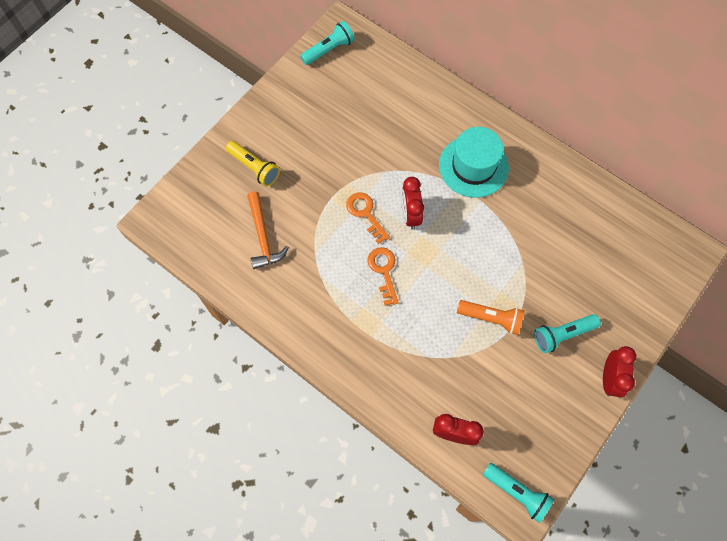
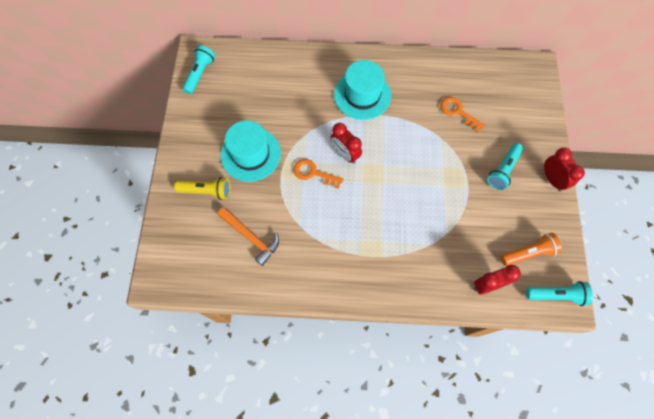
camera: 35 degrees left, 0 degrees up
orange key [368,247,399,306] -> orange key moved to [441,97,485,133]
orange flashlight [457,300,524,335] -> orange flashlight moved to [501,233,562,266]
none -> turquoise hat [221,120,281,182]

